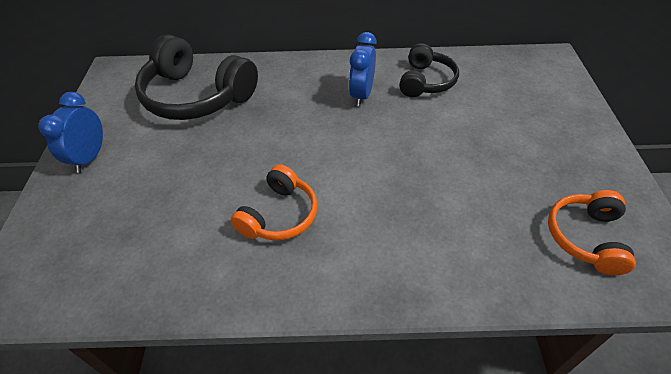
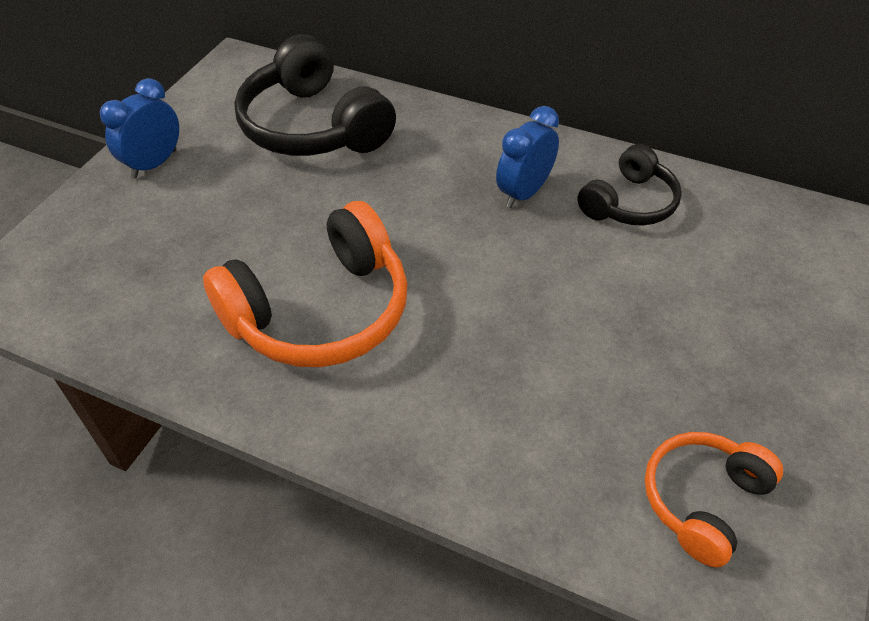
camera: 25 degrees right, 0 degrees up
orange headphones [230,164,318,241] -> orange headphones [203,201,408,367], size x1.72

